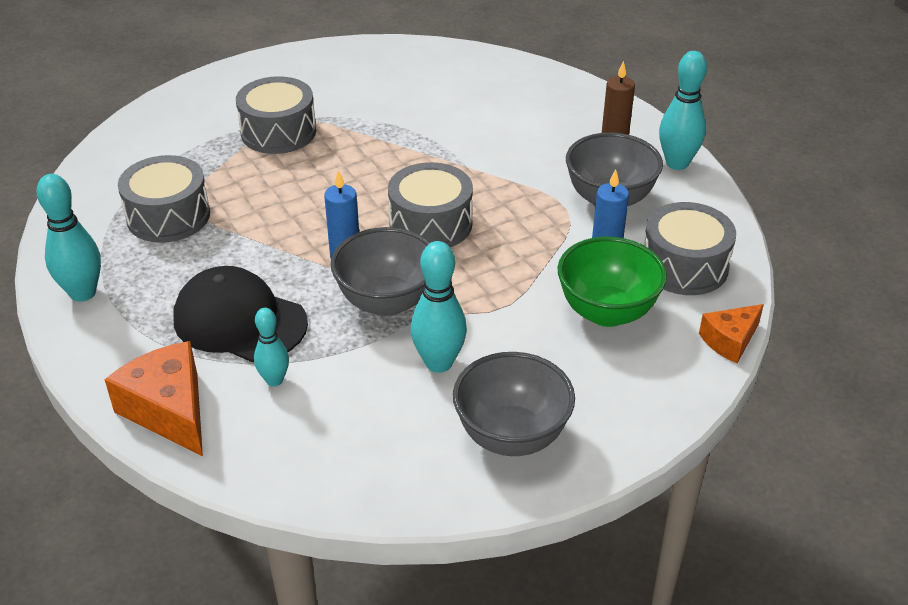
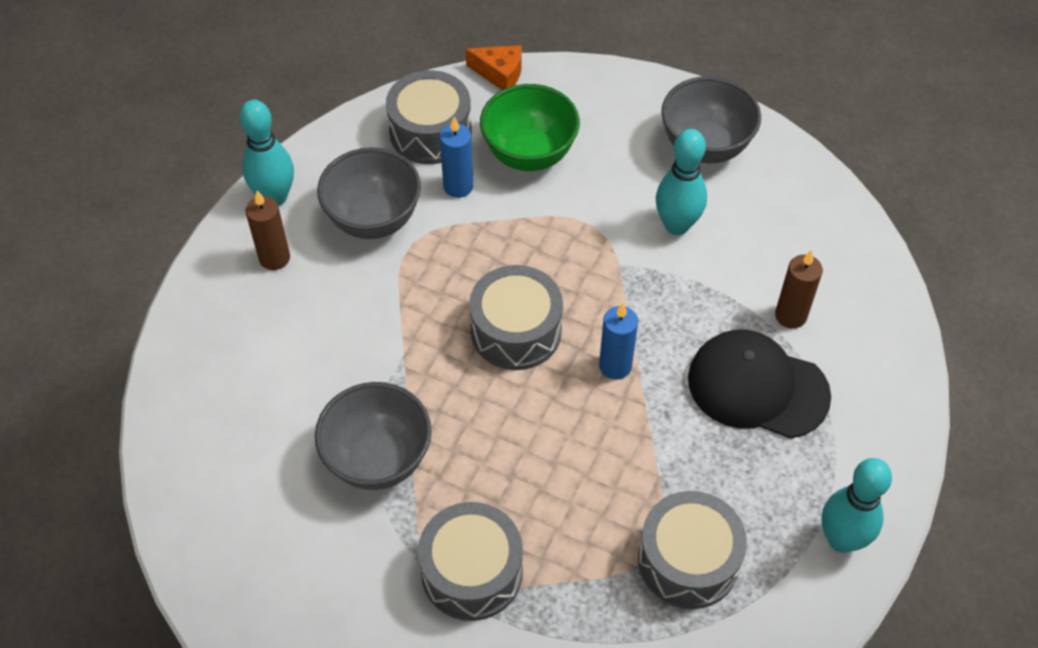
camera: 125 degrees left, 15 degrees up
orange cheese [104,341,203,457] -> none
black cap [173,266,308,362] -> black cap turned 120 degrees clockwise [688,330,831,439]
turquoise bowling pin [254,308,289,387] -> brown candle [775,250,823,329]
grey bowl [331,227,430,316] -> grey bowl moved to [315,382,432,490]

